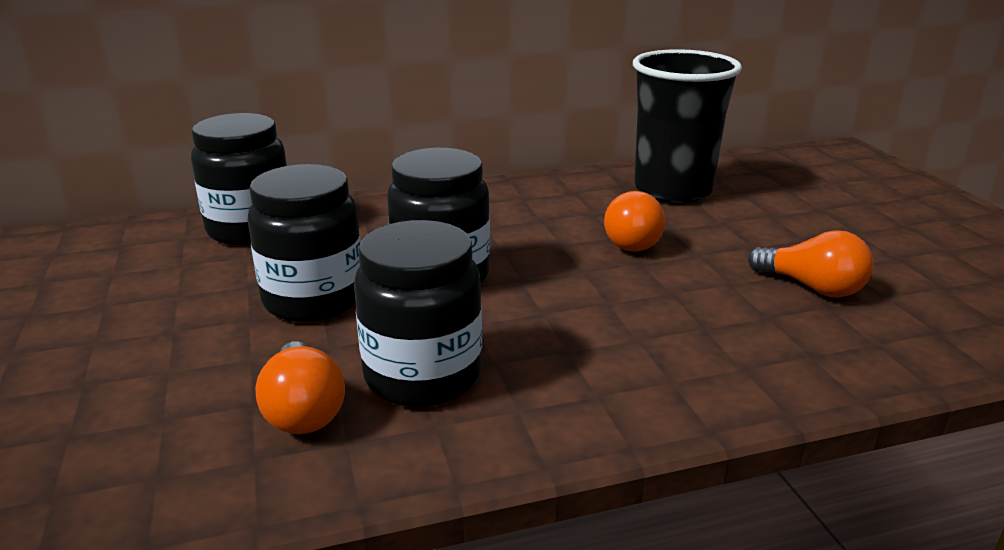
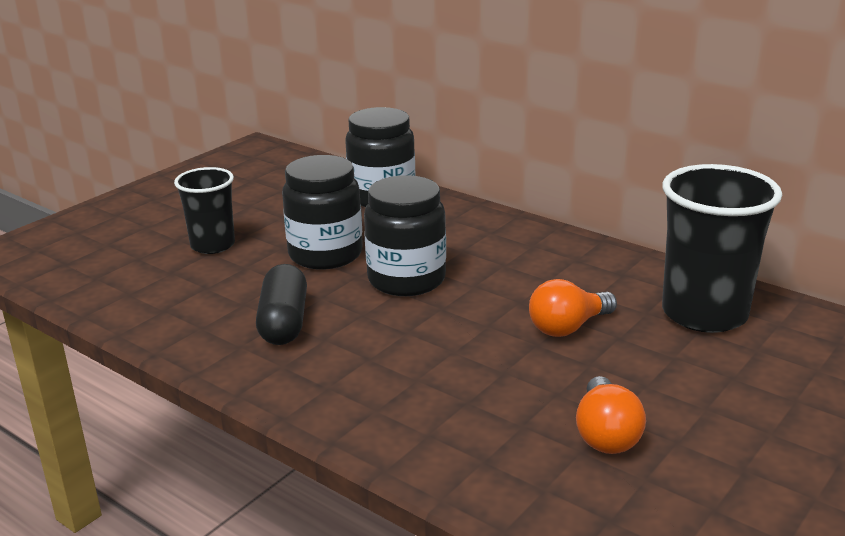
camera: 55 degrees right, 0 degrees up
orange light bulb [255,341,345,434] -> none
black jar [354,220,482,407] -> black capsule [256,264,307,345]
none -> black cup [174,167,235,254]

